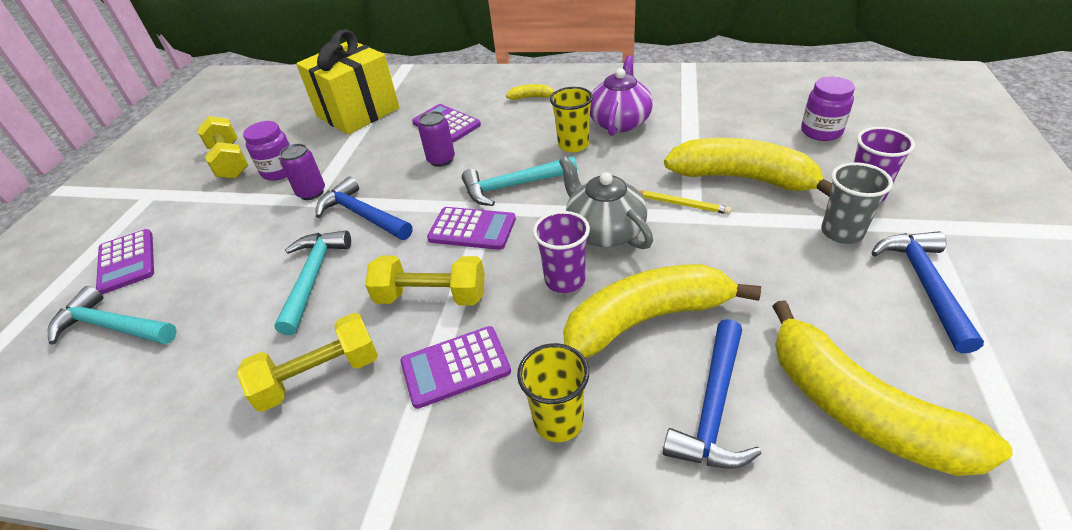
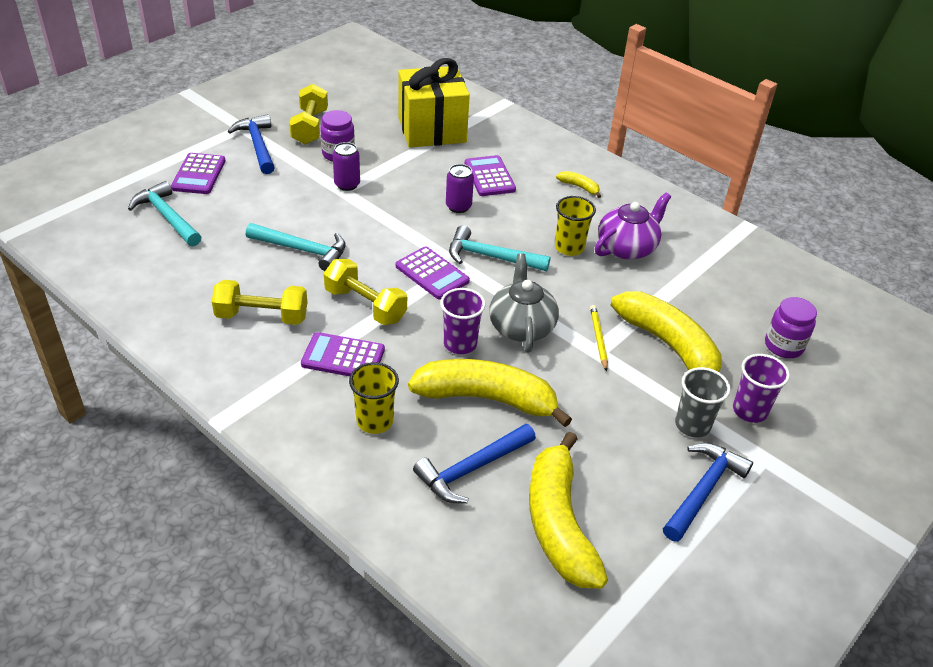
camera: 25 degrees right, 0 degrees up
turquoise hammer [274,230,351,335] -> turquoise hammer turned 75 degrees clockwise [246,223,346,271]
blue hammer [316,177,412,240] -> blue hammer moved to [228,114,275,174]
yellow pencil [639,190,731,215] -> yellow pencil turned 150 degrees counterclockwise [590,305,608,372]

